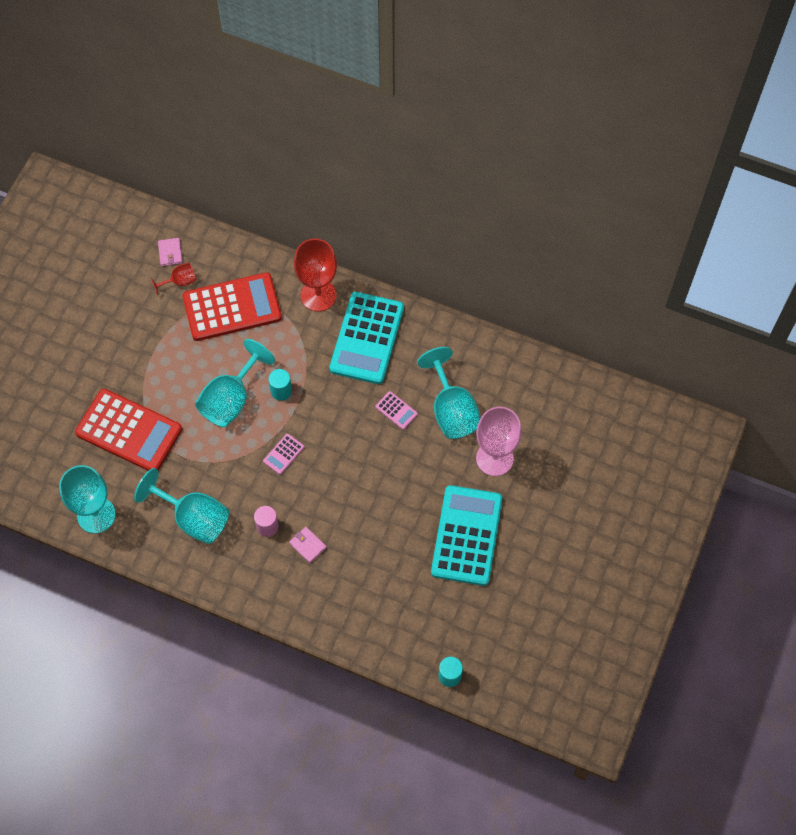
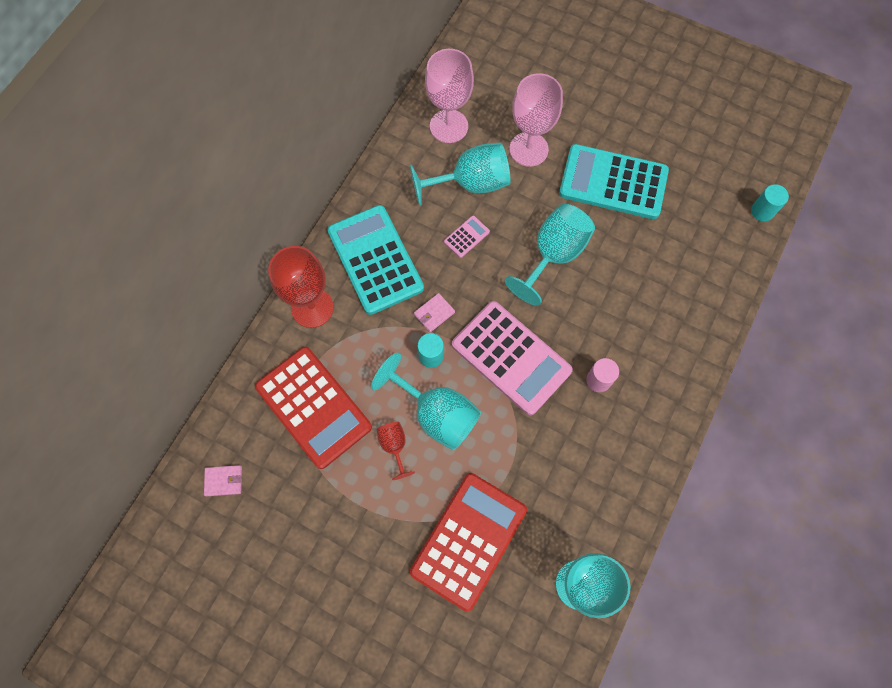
camera: 85 degrees left, 5 degrees up
turquoise goblet [134,468,229,544] -> turquoise goblet moved to [505,204,595,306]
red goblet [151,262,197,295] -> red goblet moved to [377,422,415,480]
red calculator [182,272,282,341] -> red calculator turned 150 degrees clockwise [255,347,372,469]
pink calculator [263,434,304,475] -> pink calculator [452,301,573,415], size x2.44
pink wallet [289,527,327,563] -> pink wallet moved to [414,293,455,332]
turquoise calculator [329,292,404,384] -> turquoise calculator turned 135 degrees counterclockwise [327,205,424,315]
none -> pink goblet [425,49,474,143]

